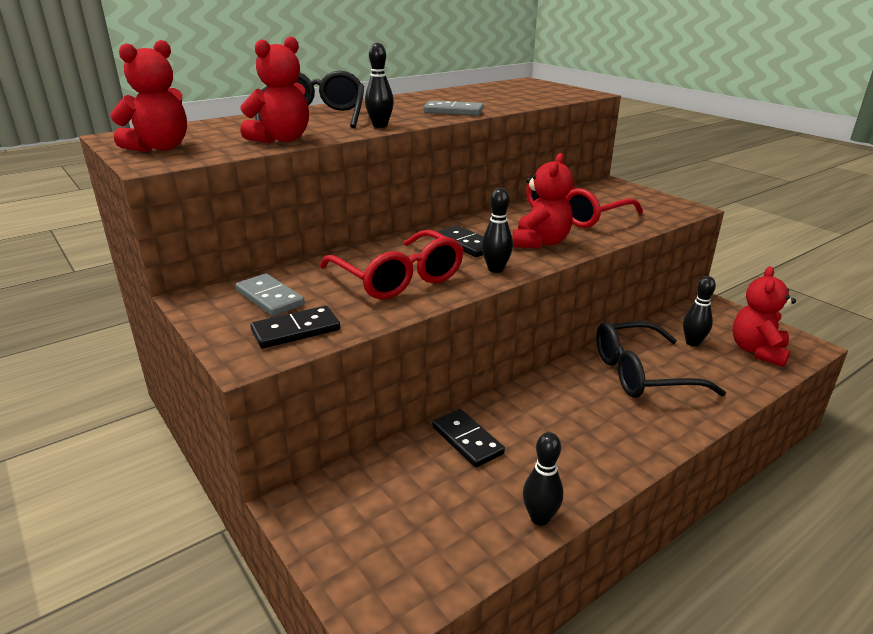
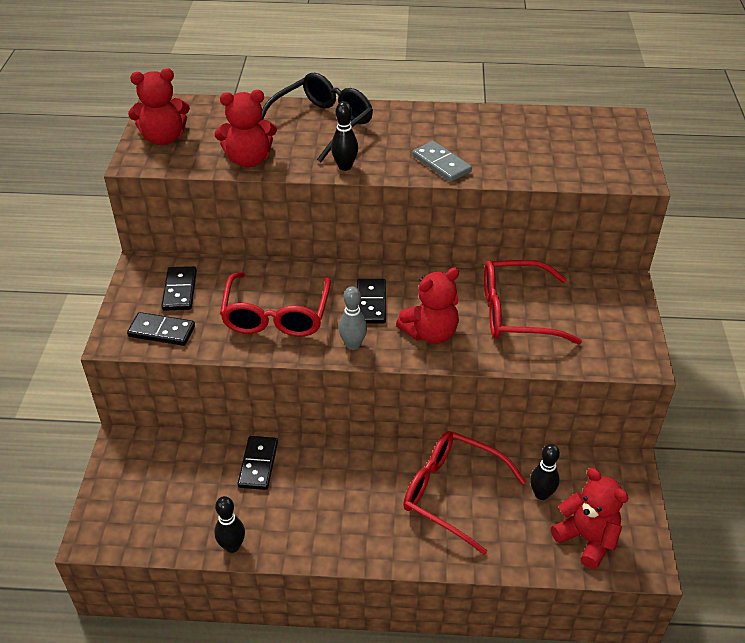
camera: 40 degrees right, 15 degrees up
grey domino [236,273,305,316] -> black domino [161,266,197,311]
black bowling pin [482,188,513,273] -> grey bowling pin [339,286,367,350]
black glasses [596,321,726,398] -> red glasses [403,431,526,555]
red teddy bear [732,267,796,367] -> red teddy bear turned 75 degrees clockwise [551,468,628,569]

